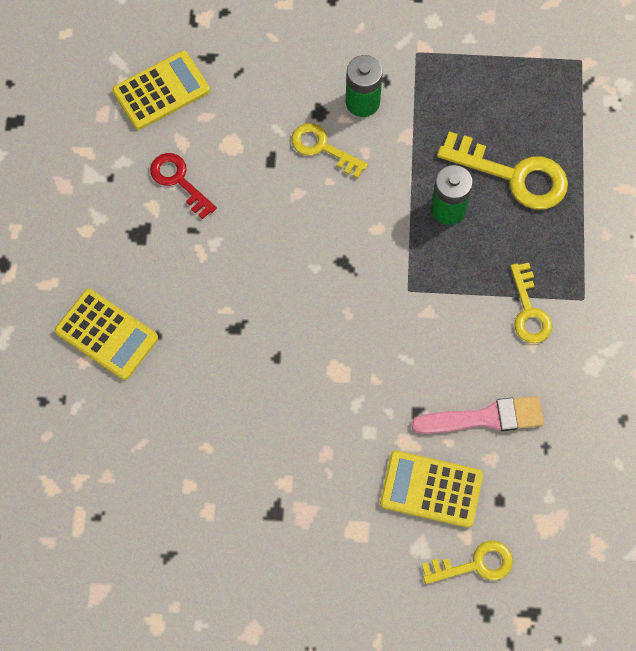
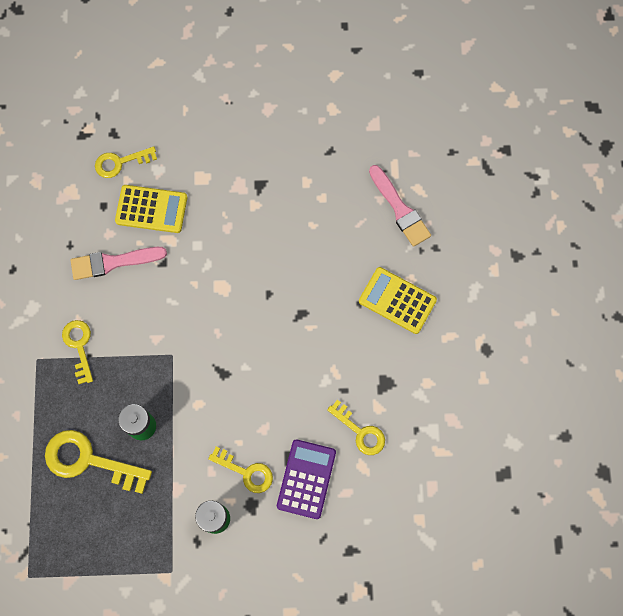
camera: 175 degrees right, 5 degrees up
yellow calculator [112,51,210,130] -> none
red key [150,153,217,219] -> yellow key [327,400,385,455]
none -> purple calculator [277,439,336,519]
none -> pink brush [369,165,431,247]

